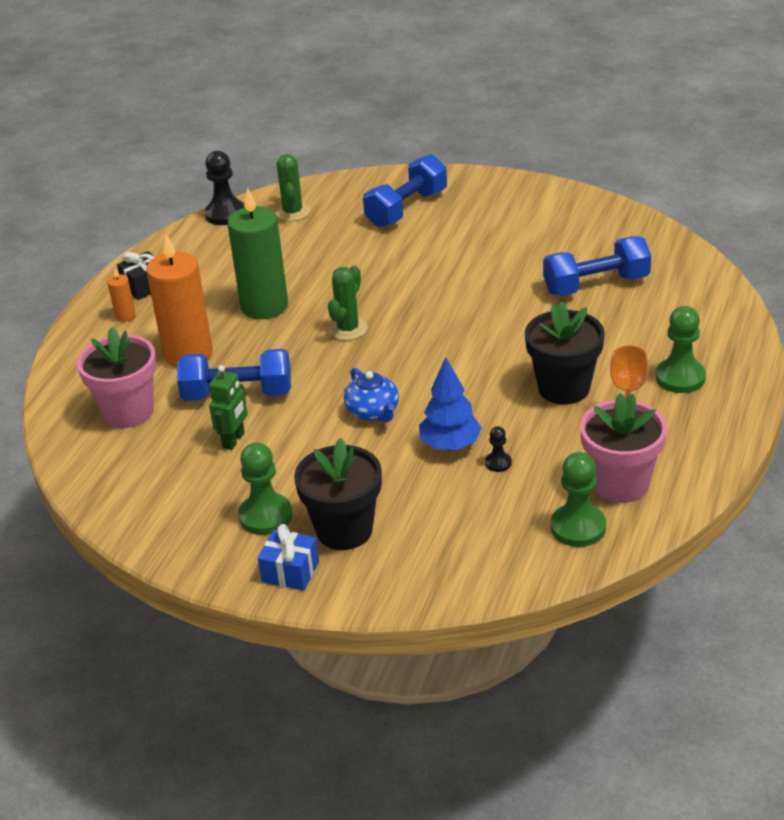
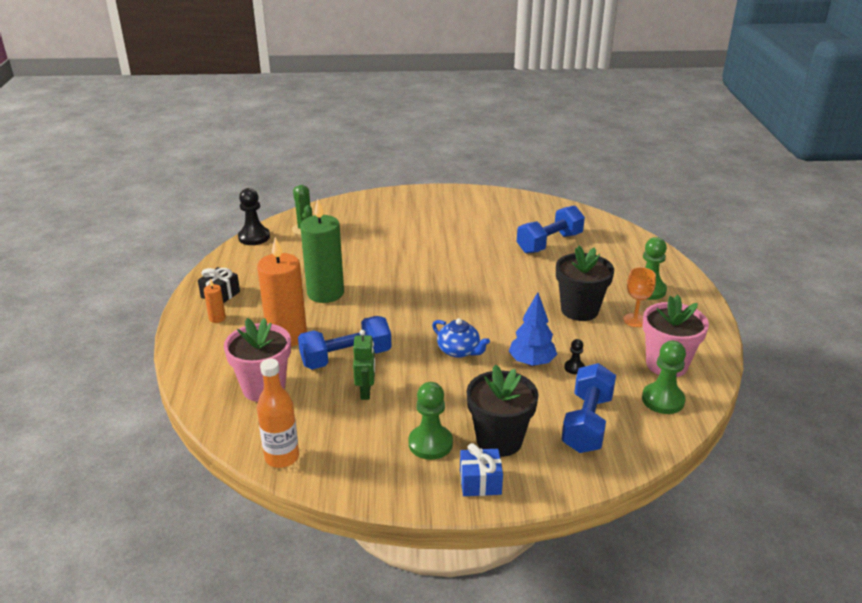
camera: 25 degrees left, 5 degrees down
green cactus [328,266,368,340] -> none
blue dumbbell [363,154,447,227] -> blue dumbbell moved to [561,363,616,453]
none -> orange bottle [257,359,299,468]

